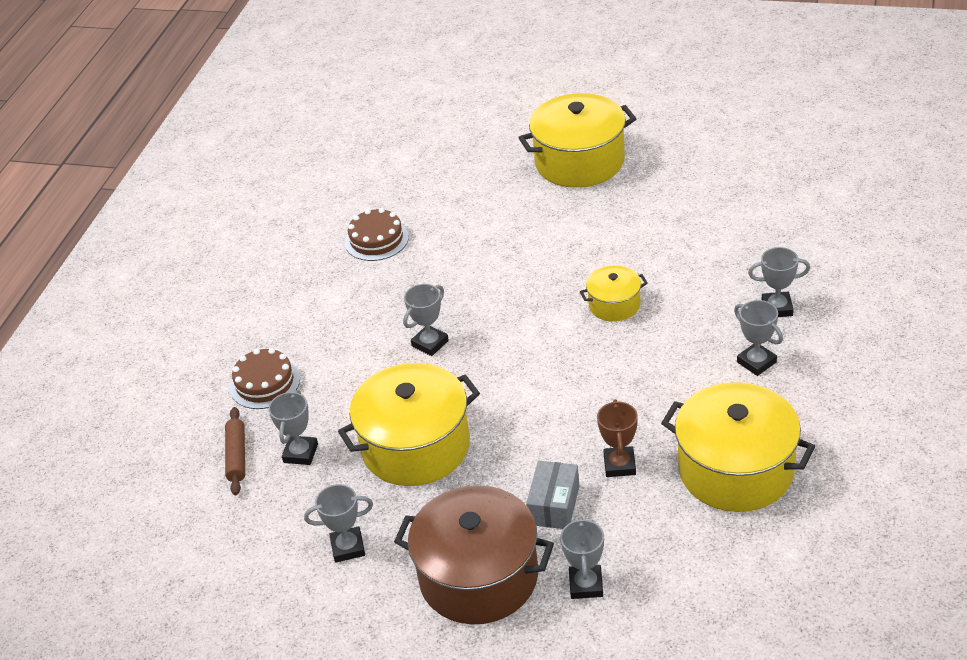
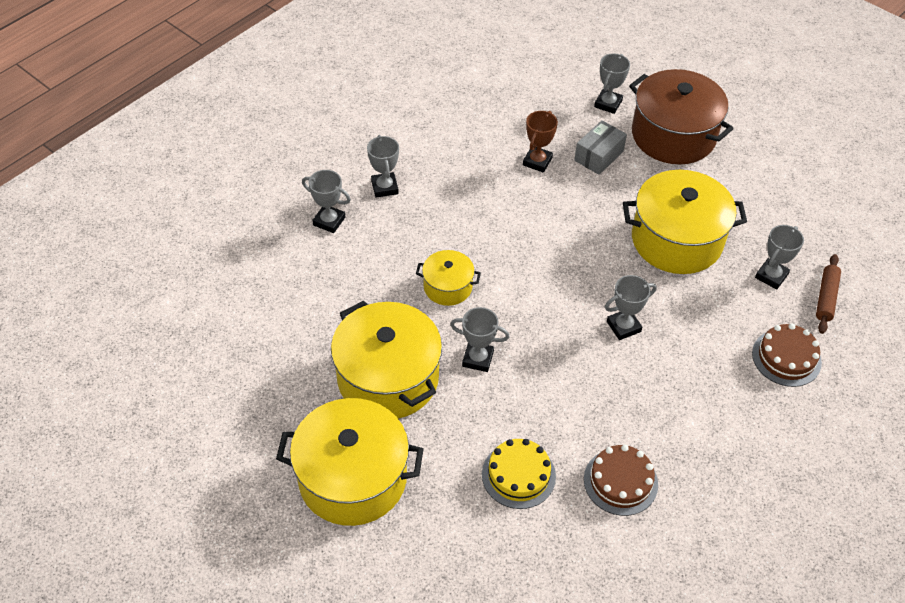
camera: 160 degrees left, 10 degrees up
grey trophy [304,484,373,563] -> grey trophy moved to [450,307,510,372]
yellow pot [661,382,815,512] -> yellow pot moved to [331,300,442,419]
none -> yellow cake [482,439,556,509]

